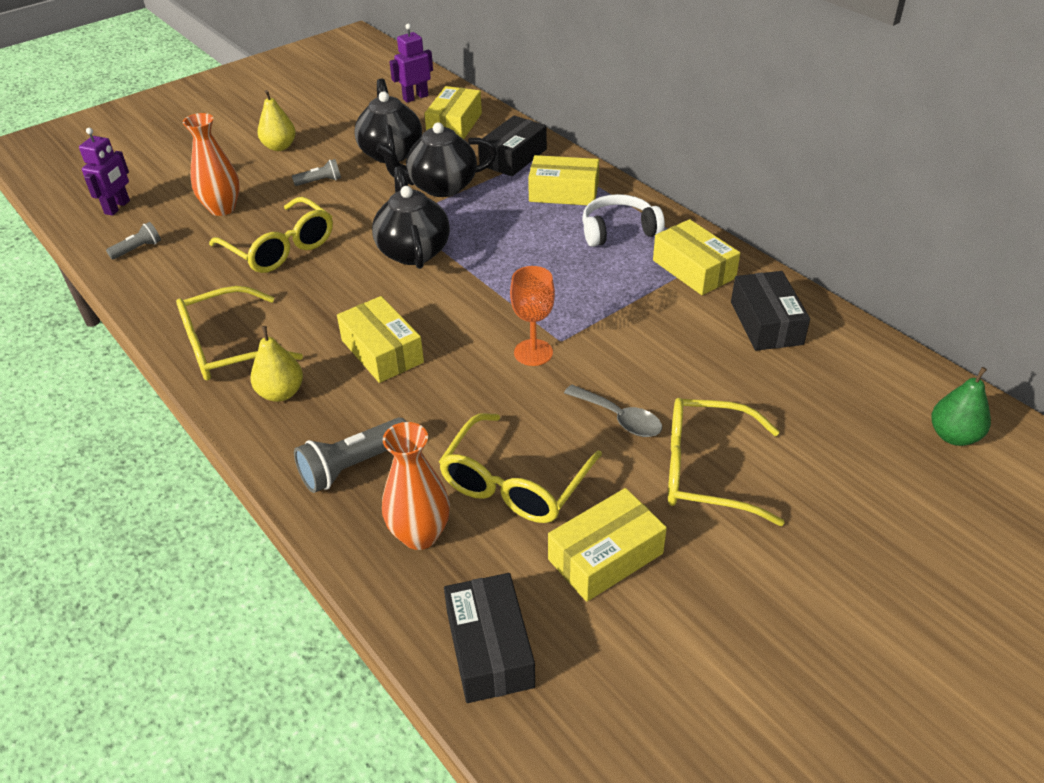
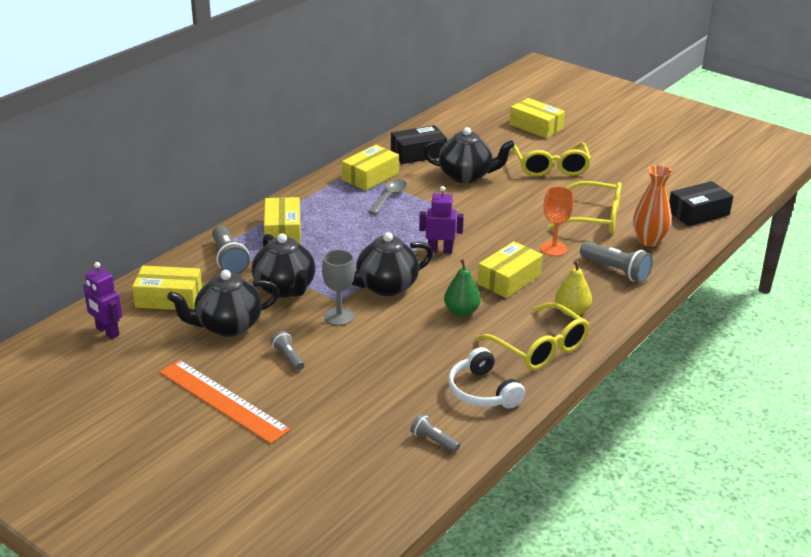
camera: 105 degrees left, 10 degrees down
purple robot [79,128,130,216] -> purple robot moved to [419,186,464,254]
orange vase [183,113,240,216] -> none
yellow glasses [209,197,333,273] -> none
yellow pear [258,90,296,151] -> orange ruler [159,360,291,444]
black box [478,116,547,176] -> grey flashlight [212,225,250,274]
orange goblet [510,266,555,366] -> orange goblet moved to [541,186,574,256]
yellow box [548,488,667,602] -> yellow box moved to [509,98,565,138]
grey spoon [564,385,662,437] -> grey spoon moved to [368,179,407,214]
white headphones [582,194,665,247] -> white headphones moved to [448,347,525,408]
green pear [931,367,991,446] -> green pear moved to [444,259,481,317]
none -> grey goblet [322,250,355,326]
none -> black teapot [423,127,515,183]

